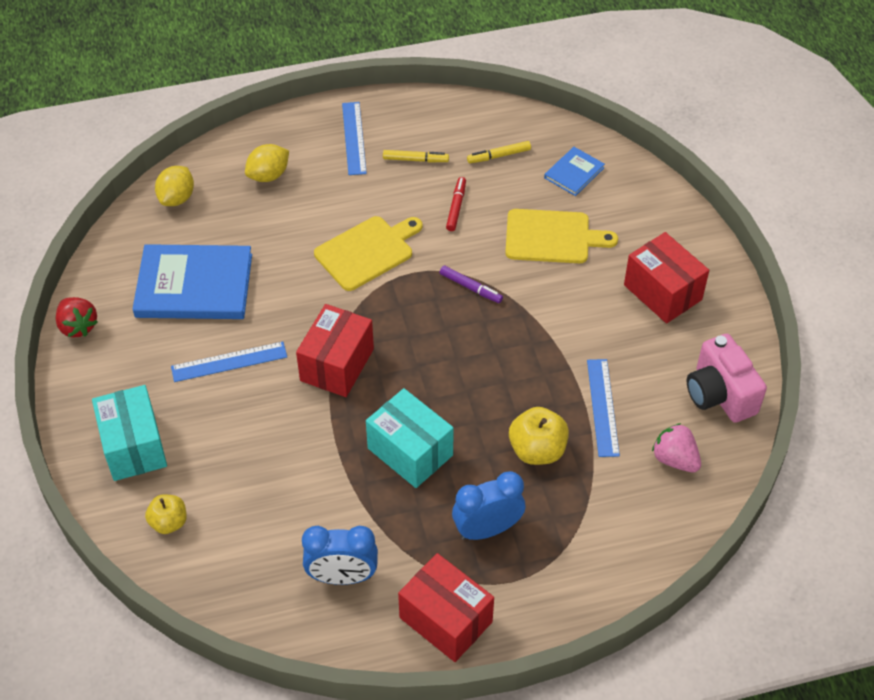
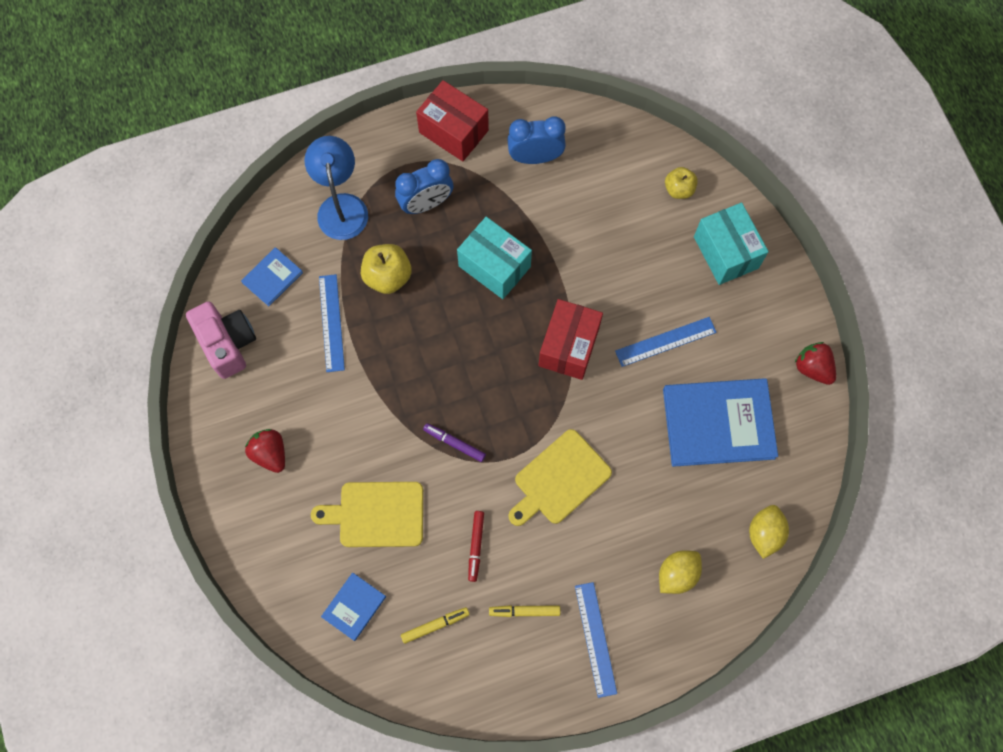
camera: 175 degrees right, 20 degrees up
red box [624,232,709,323] -> red strawberry [245,429,285,473]
pink strawberry [652,423,701,472] -> blue book [241,247,303,306]
none -> blue lamp [304,136,368,240]

